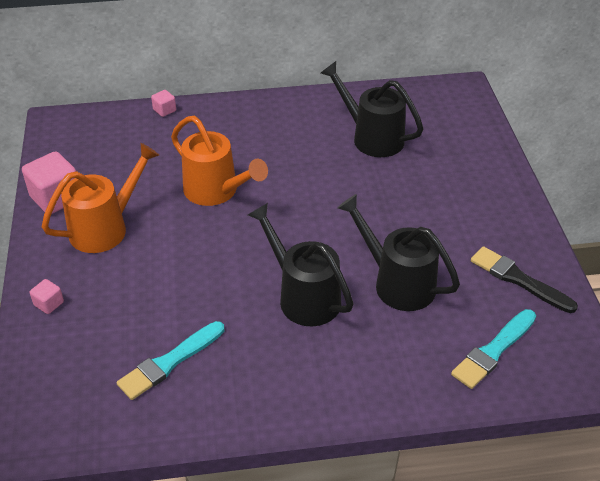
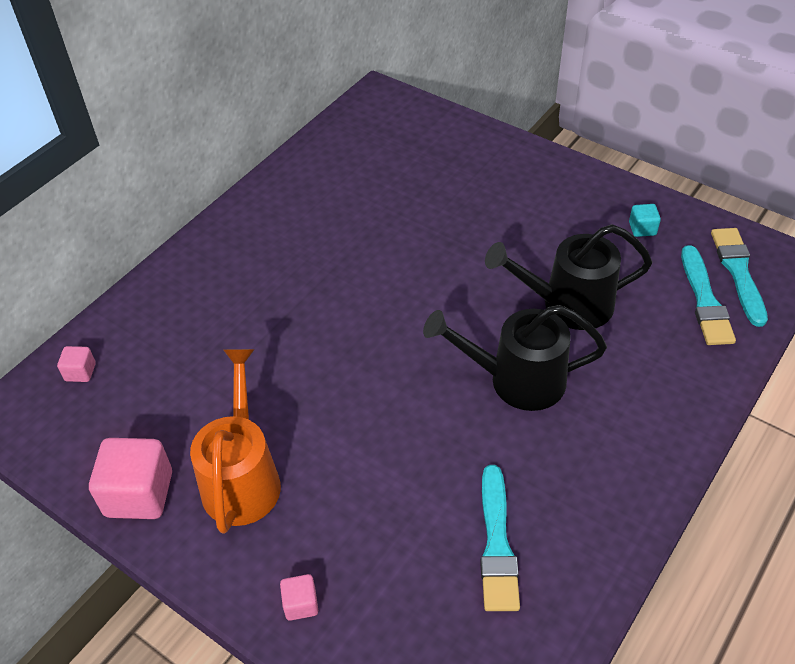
camera: 45 degrees left, 5 degrees up
pink cube [151,90,176,117] -> pink cube moved to [57,346,95,382]
orange watering can [171,116,268,206] -> none
black watering can [321,61,423,157] -> none
black brush [471,246,578,313] -> turquoise cube [629,204,661,237]
none -> turquoise brush [711,228,768,327]

